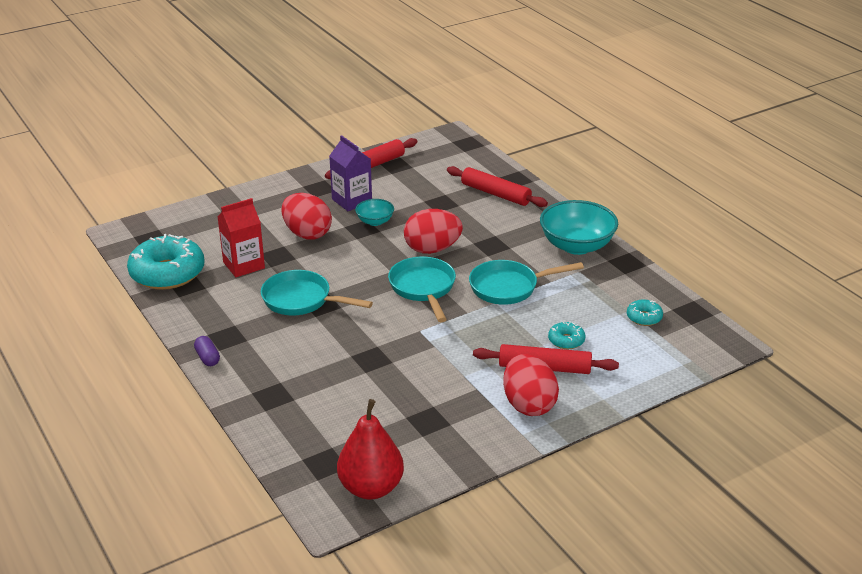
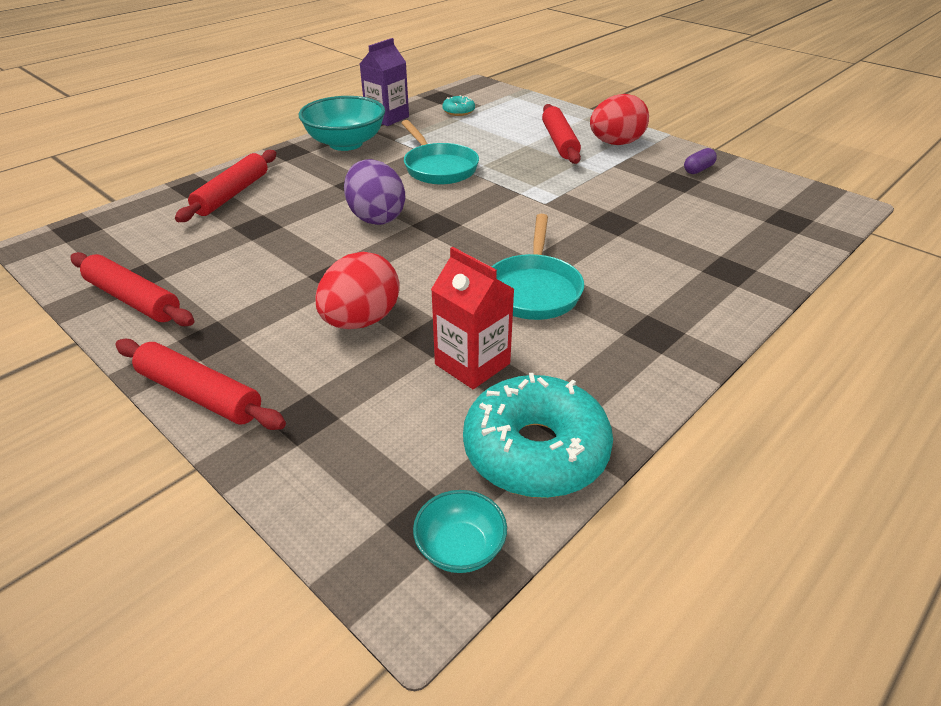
camera: 105 degrees left, 5 degrees up
purple capsule [194,336,220,366] -> purple capsule moved to [684,148,717,174]
purple carton [329,135,372,211] -> purple carton moved to [360,38,409,126]
red pear [337,399,404,500] -> none
turquoise bowl [355,199,394,226] -> turquoise bowl moved to [413,490,507,573]
turquoise pan [388,257,456,322] -> none
red egg [404,209,463,254] -> purple egg [344,159,405,225]
turquoise donut [548,321,585,349] -> none
none -> red rolling pin [115,339,286,430]

